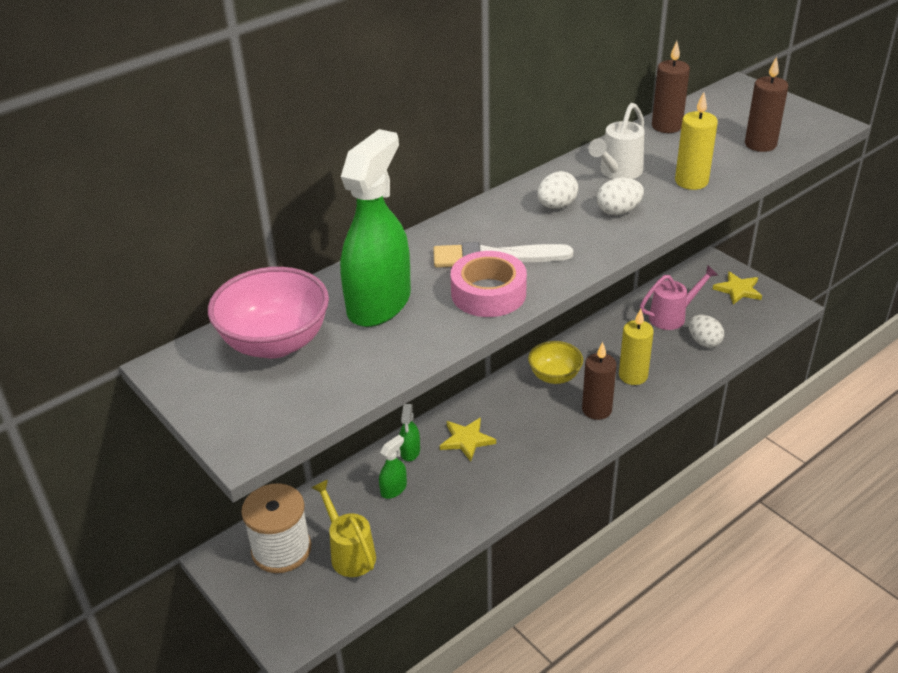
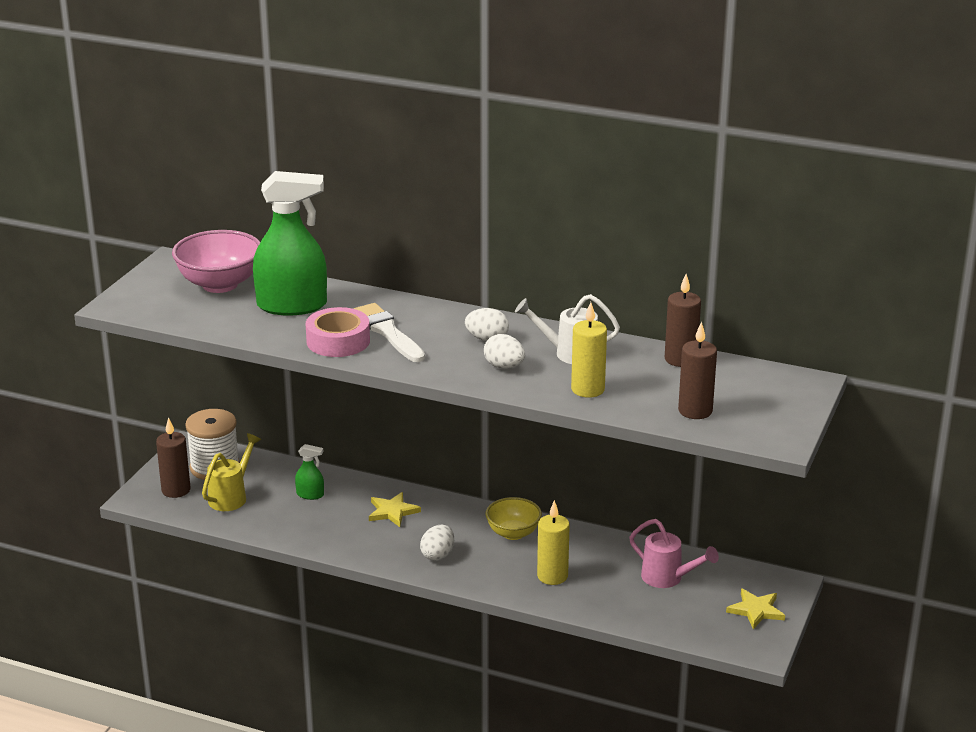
camera: 60 degrees right, 10 degrees down
green spray bottle [399,404,420,461] -> none
brown candle [582,342,616,420] -> brown candle moved to [156,417,190,498]
white egg [689,315,724,348] -> white egg moved to [420,524,454,561]

